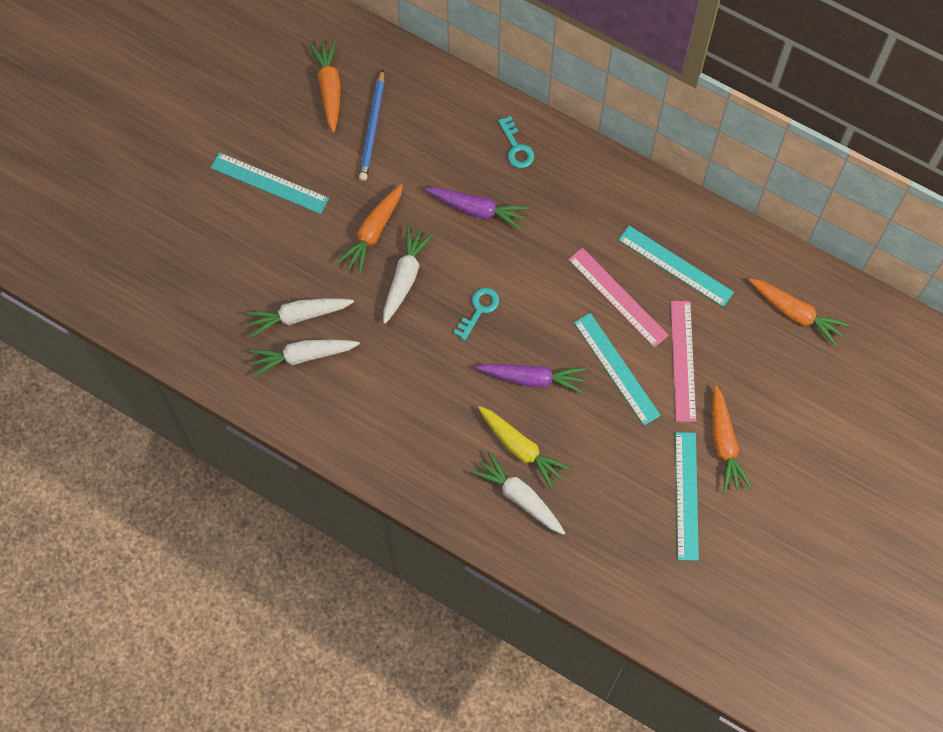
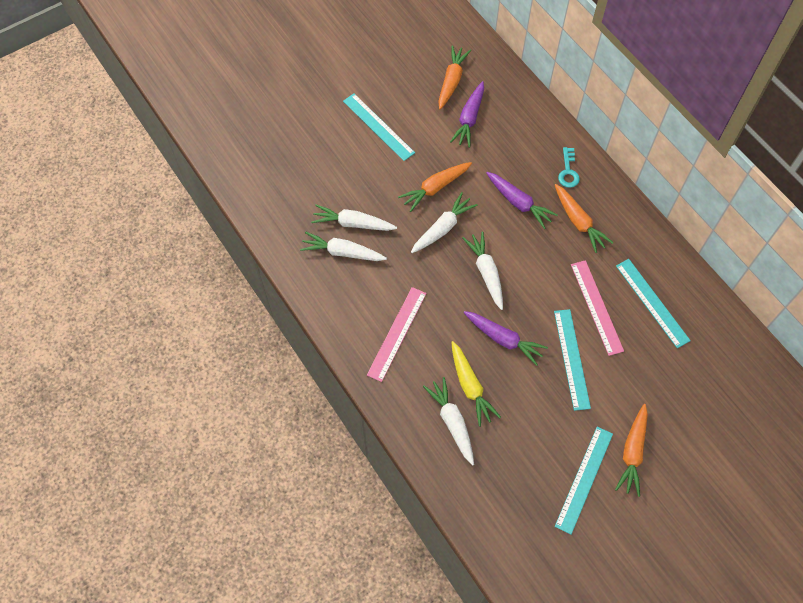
camera: 25 degrees right, 5 degrees down
blue pencil [359,69,384,181] -> purple carrot [450,81,484,147]
turquoise key [453,288,499,341] -> white carrot [463,232,503,310]
pink ruler [671,301,696,422] -> pink ruler moved to [367,287,426,382]
orange carrot [749,278,850,346] -> orange carrot moved to [555,184,613,253]

